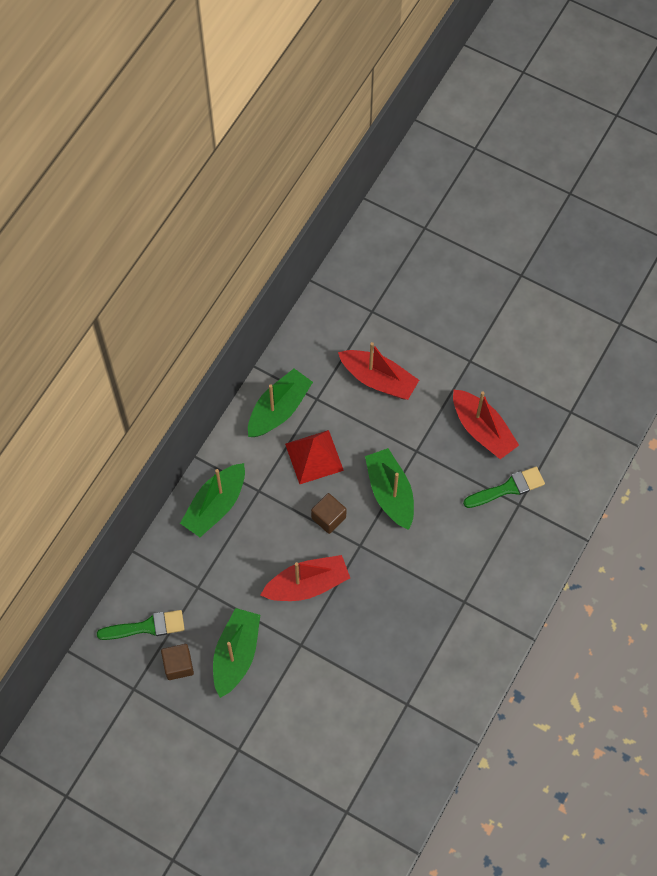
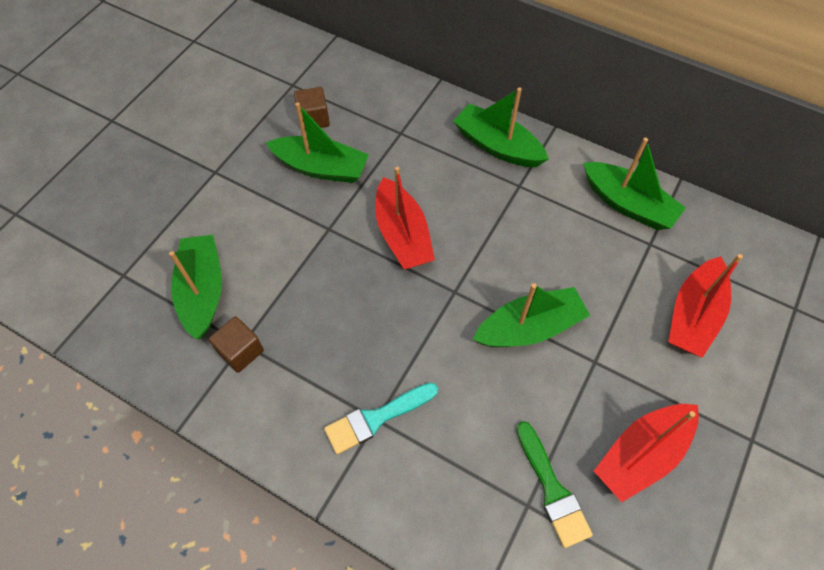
camera: 90 degrees right, 5 degrees down
green brush [97,610,185,640] -> none
red pyramid [285,430,344,484] -> none
brown cube [311,493,347,534] -> brown cube moved to [209,316,264,373]
none -> green boat [169,235,222,340]
none -> turquoise brush [324,382,438,454]

